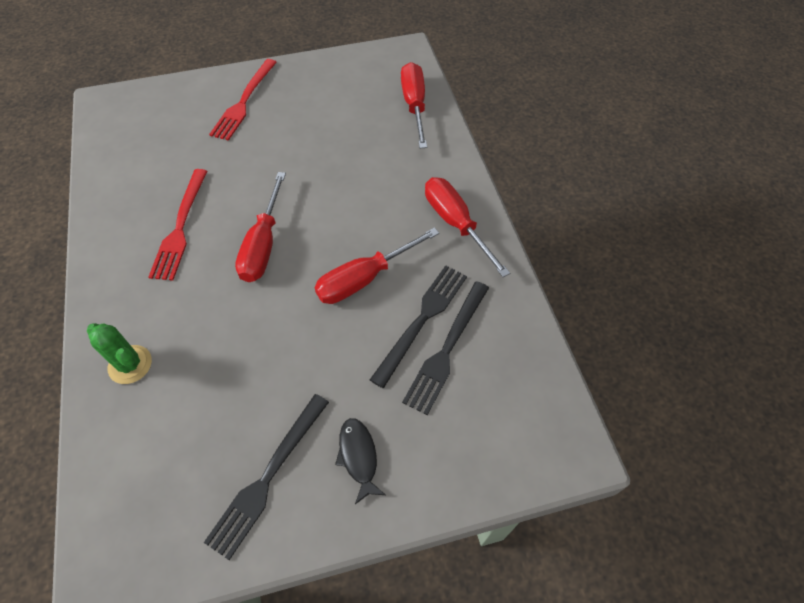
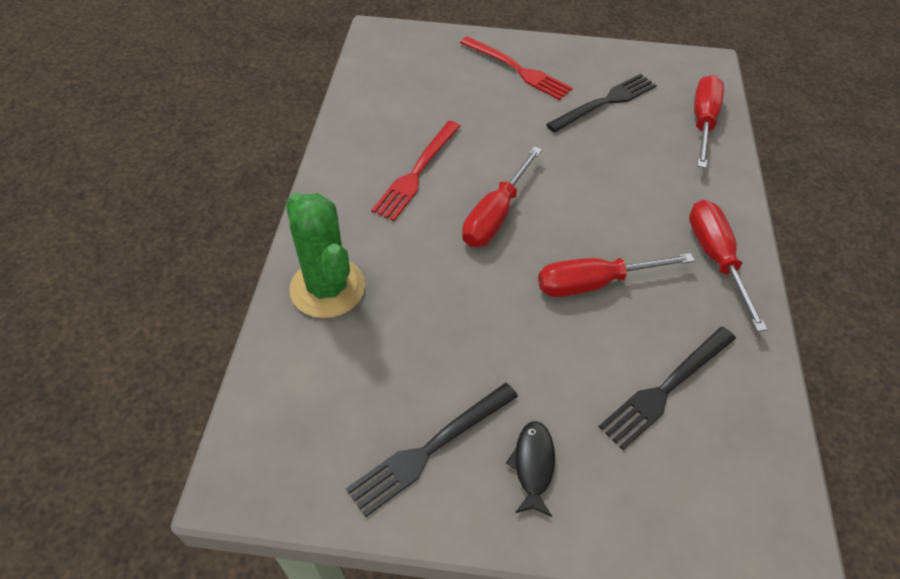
camera: 20 degrees right, 5 degrees down
green cactus [87,323,152,384] -> green cactus [286,193,365,318], size x1.64
red fork [209,59,277,141] -> red fork turned 90 degrees counterclockwise [460,36,572,100]
black fork [370,265,467,388] -> black fork moved to [546,74,657,133]

